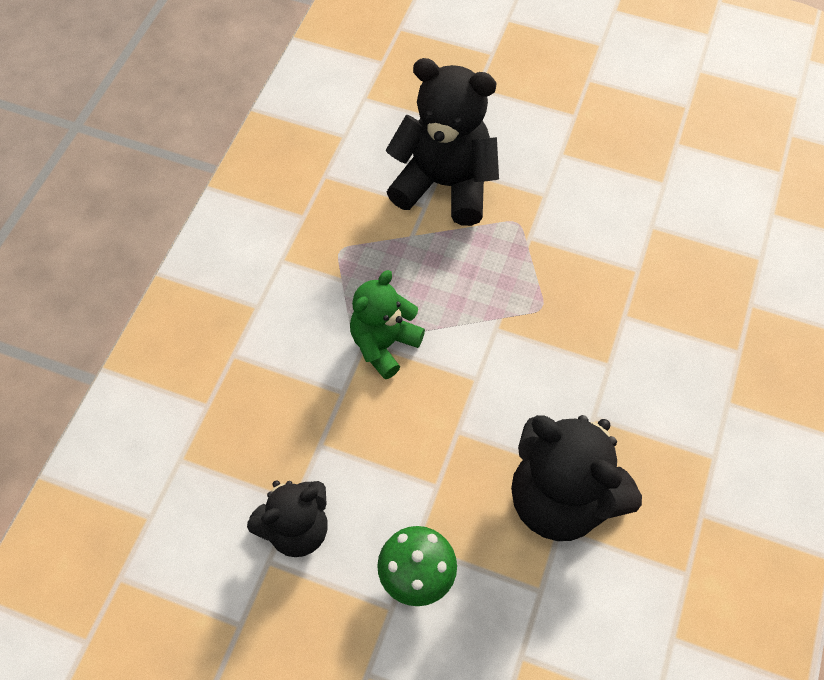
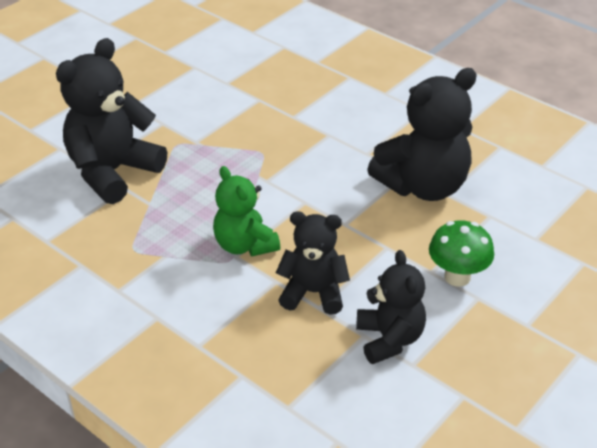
camera: 70 degrees left, 20 degrees down
none -> black teddy bear [276,211,350,315]

